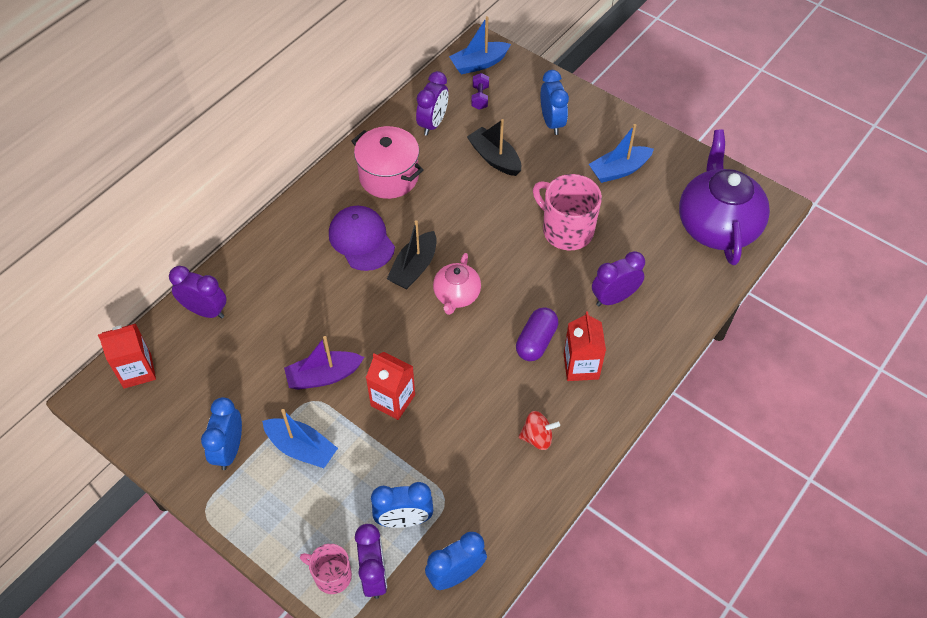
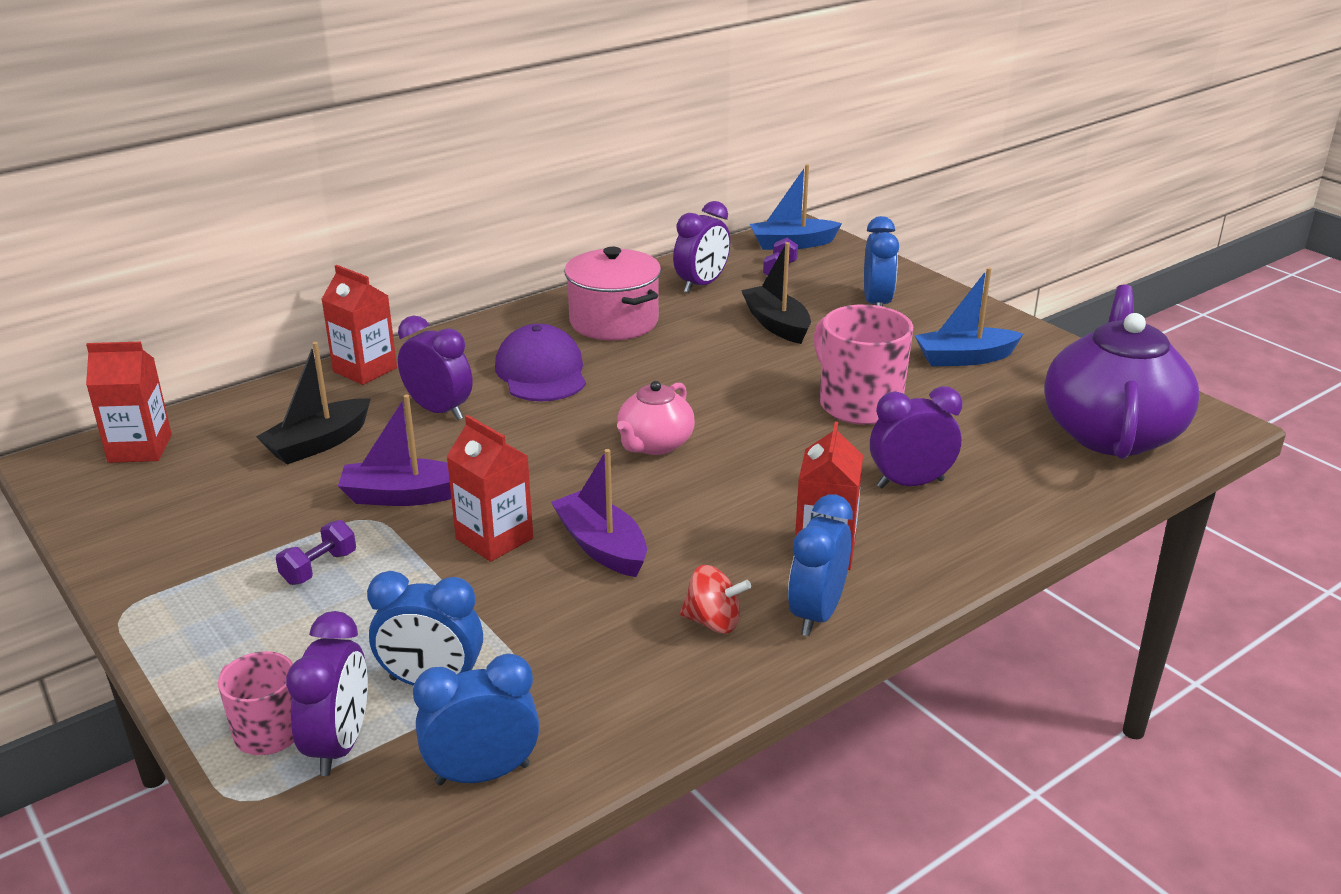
camera: 15 degrees right, 25 degrees down
purple clock [169,266,227,319] -> purple clock moved to [398,316,473,420]
blue clock [201,397,242,470] -> blue clock moved to [788,494,853,636]
blue boat [262,409,338,468] -> purple dumbbell [276,520,356,585]
black boat [387,220,437,289] -> black boat moved to [256,342,371,465]
purple capsule [516,307,558,361] -> none
none -> red carton [321,265,397,385]
none -> purple boat [551,449,647,577]

